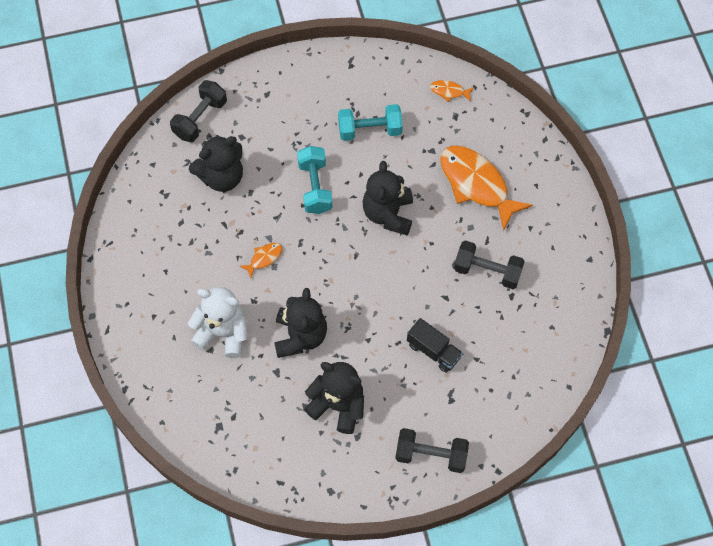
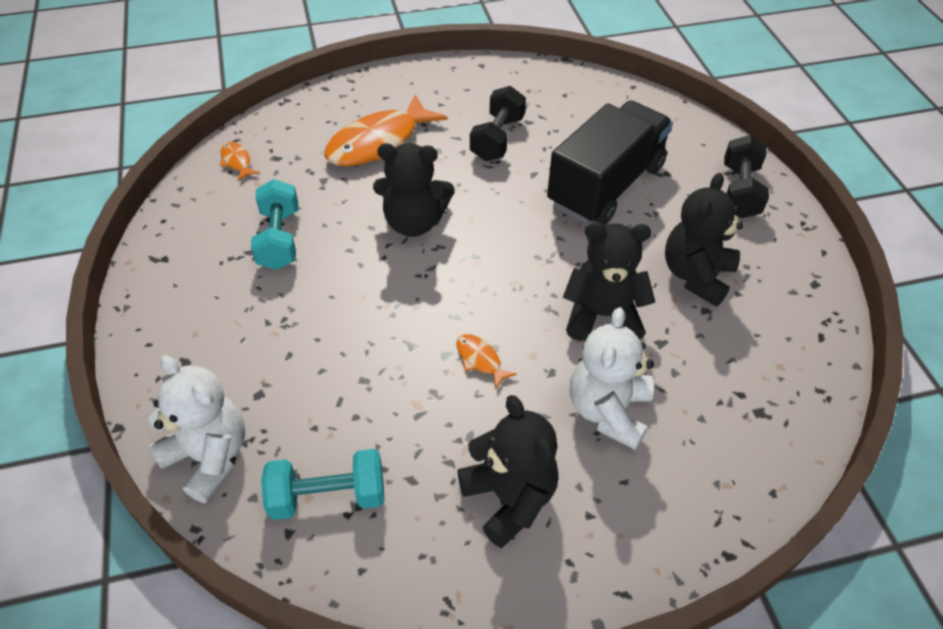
camera: 90 degrees left, 15 degrees down
black dumbbell [170,80,227,142] -> white teddy bear [149,355,245,503]
black teddy bear [189,135,243,192] -> black teddy bear moved to [458,395,559,548]
turquoise dumbbell [297,146,332,214] -> turquoise dumbbell moved to [261,449,384,520]
black truck [407,318,463,373] -> black truck [547,100,673,225], size x2.06
orange fish [430,80,474,102] -> orange fish turned 135 degrees clockwise [220,142,259,181]

